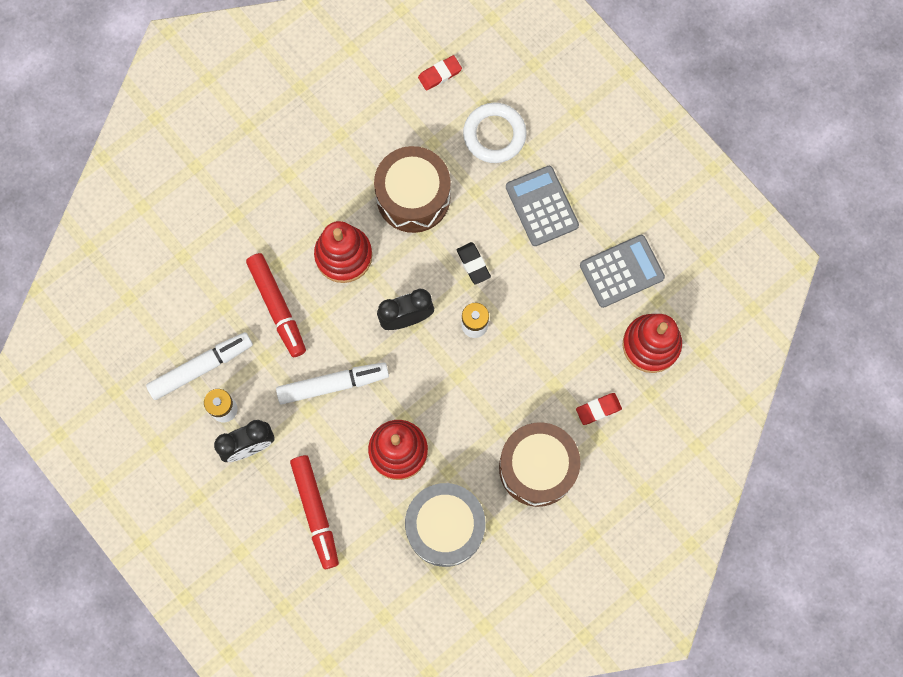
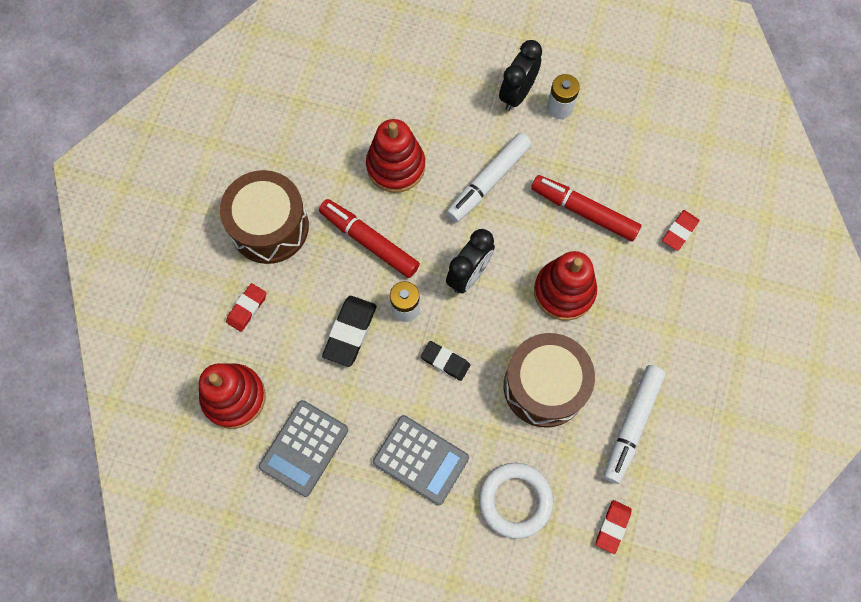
camera: 145 degrees right, 5 degrees down
white marker [146,332,253,400] -> white marker moved to [604,365,666,484]
red marker [290,455,339,569] -> red marker moved to [319,199,420,278]
grey drum [405,483,485,567] -> none
none -> black eraser [322,296,377,367]
none -> red eraser [662,210,700,251]

